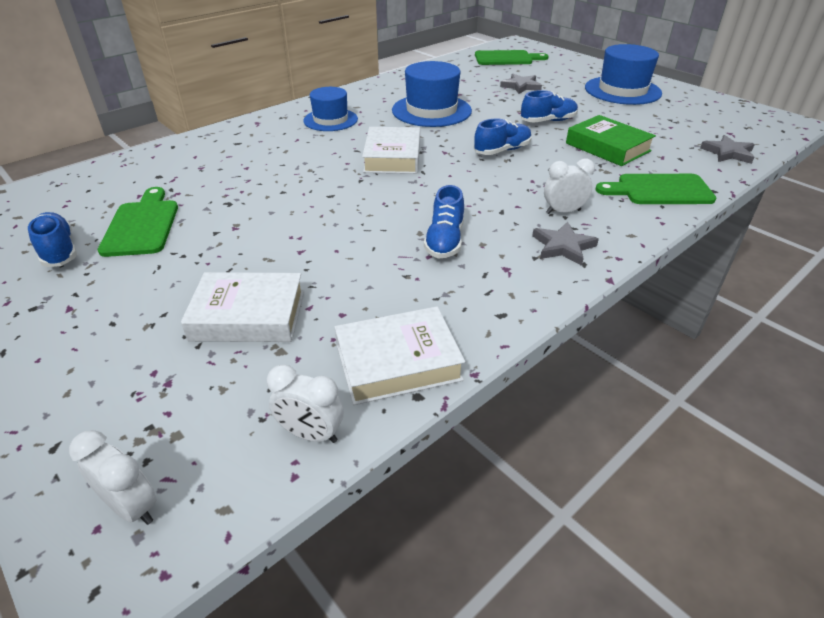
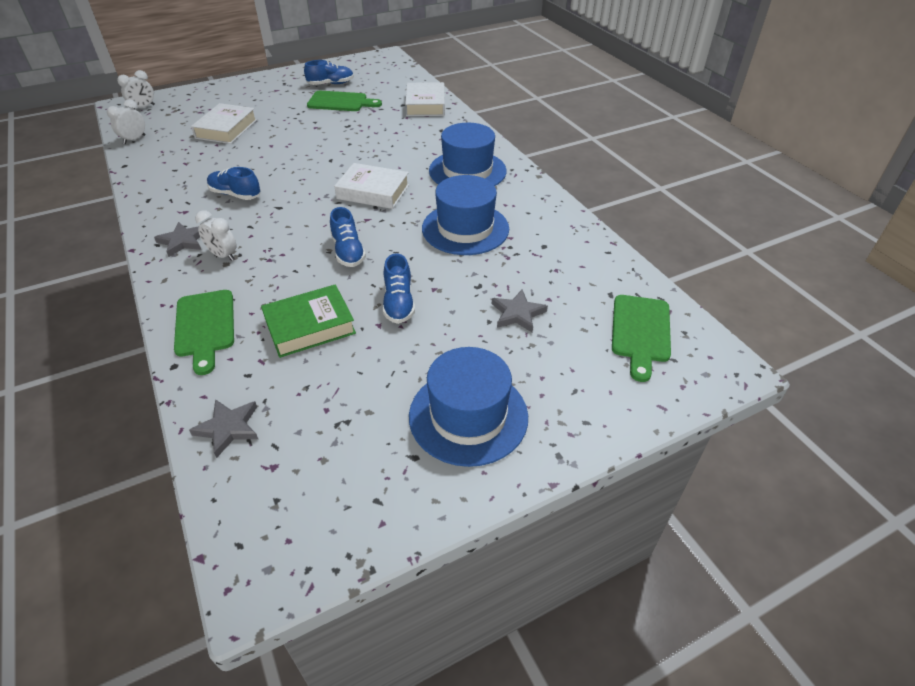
camera: 105 degrees right, 5 degrees up
blue hat [303,87,358,131] -> blue hat [429,123,507,186], size x1.52
white book [335,306,465,405] -> white book moved to [405,82,445,116]
white clock [544,158,595,214] -> white clock turned 120 degrees clockwise [195,210,237,261]
green cutting board [595,174,716,204] -> green cutting board turned 150 degrees clockwise [174,290,234,375]

